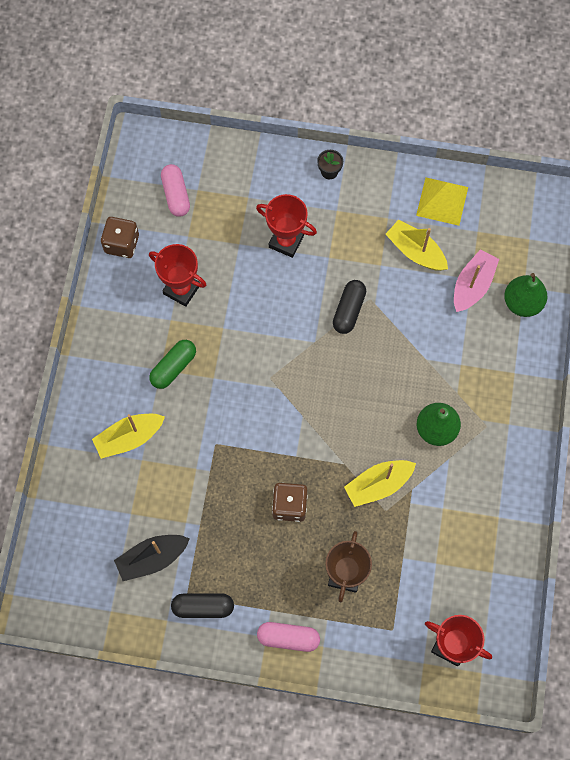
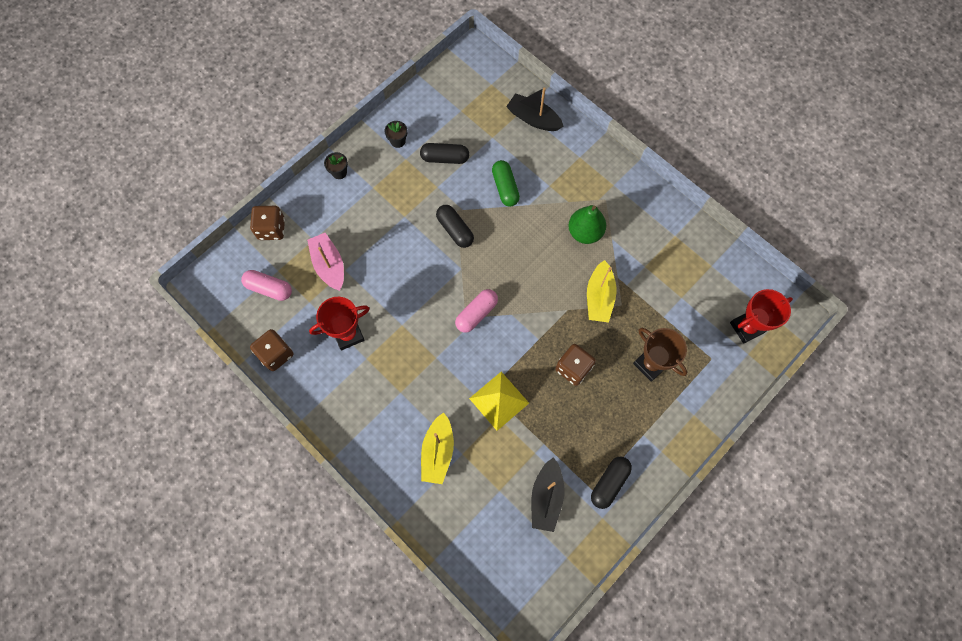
camera: 55 degrees left, 0 degrees up
green capsule [149,340,196,389] -> green capsule moved to [492,160,520,207]
red trophy [256,194,317,258] -> none
pink capsule [257,622,320,652] -> pink capsule moved to [455,289,498,333]
yellow boat [385,219,448,271] -> black capsule [420,143,469,164]
yellow pyramid [416,178,468,226] -> yellow pyramid moved to [469,372,529,431]
pink boat [454,249,499,312] -> pink boat moved to [307,233,344,291]
green pear [504,273,547,317] -> black boat [506,87,564,131]
none -> brown dice [250,206,285,240]
none -> black flower pot [384,121,407,148]

